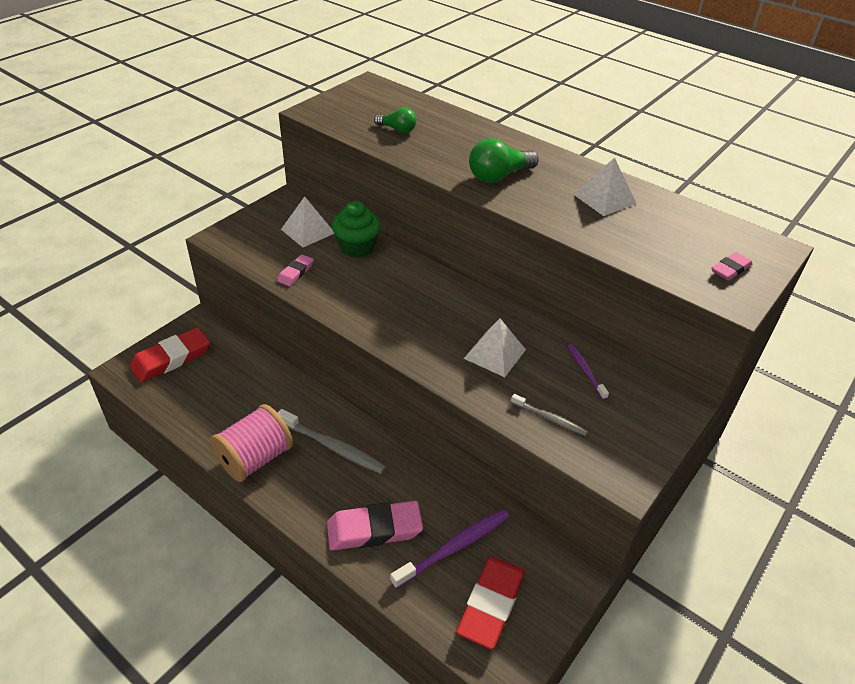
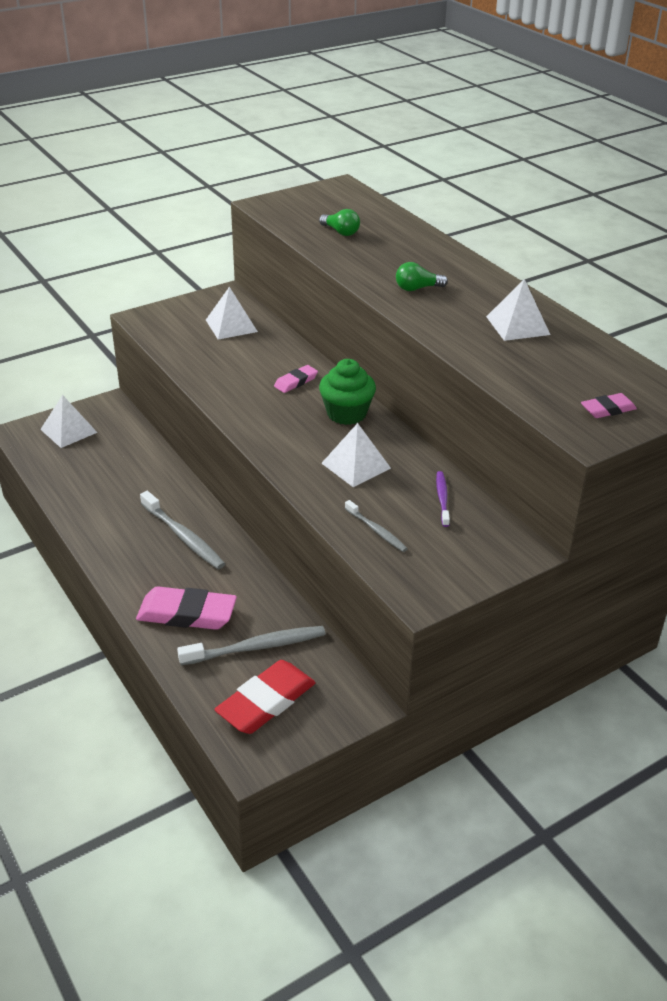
camera: 20 degrees right, 5 degrees down
red eraser [129,327,210,383] -> white pyramid [40,395,98,448]
pink spool [210,404,293,482] -> none
pink eraser [277,254,314,286] -> pink eraser moved to [274,365,318,393]
green cupcake [332,201,381,258] -> green cupcake moved to [319,359,376,425]
purple toothbrush [390,509,509,589] -> grey toothbrush [177,626,326,666]
green light bulb [469,138,539,183] -> green light bulb [396,262,448,291], size x0.62

